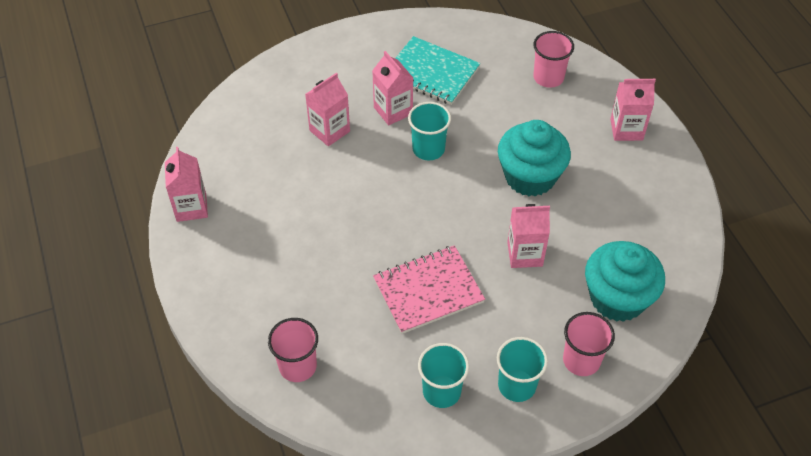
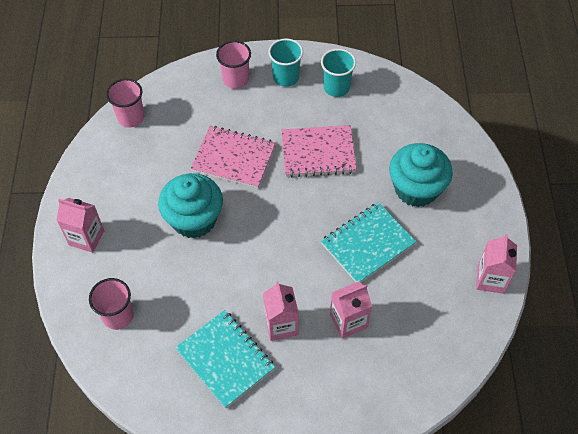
camera: 160 degrees left, 5 degrees up
pink cup [268,318,318,382] -> pink cup moved to [106,79,144,127]
turquoise cup [408,102,451,160] -> none
pink carton [507,204,550,268] -> pink notebook [191,126,276,188]
turquoise cupcake [585,241,665,322] -> turquoise cupcake moved to [389,143,453,207]
none -> turquoise notebook [321,202,416,283]

